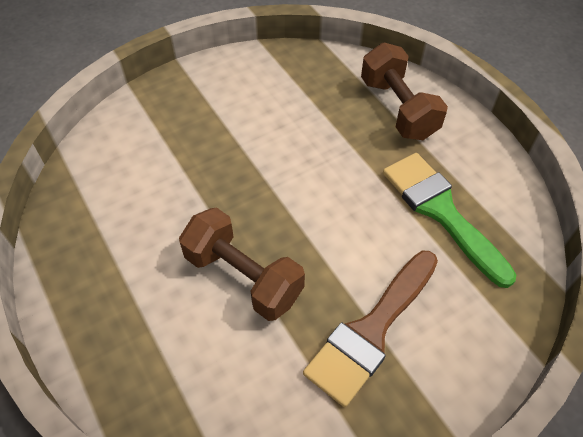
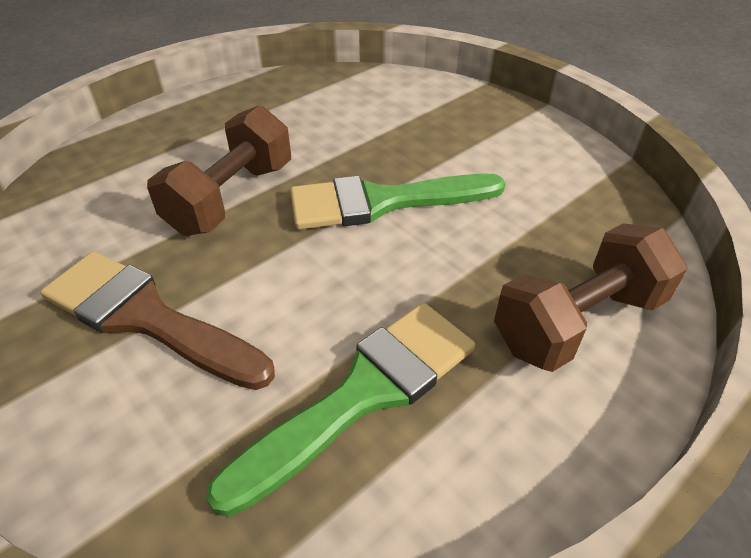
camera: 80 degrees right, 10 degrees down
none -> green brush [290,173,506,230]

